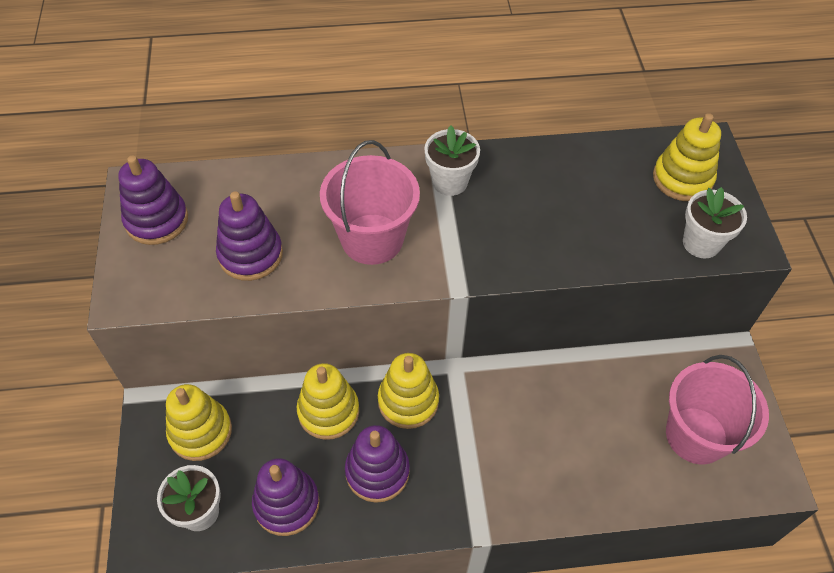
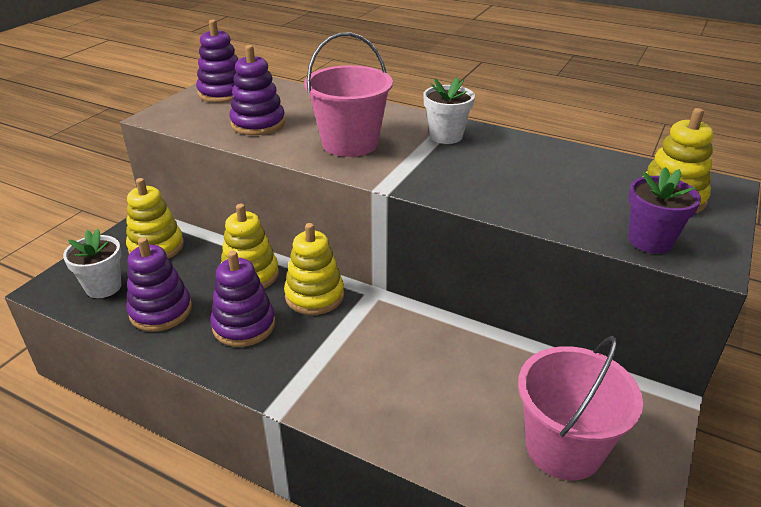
camera: 35 degrees right, 20 degrees down
white flower pot [683,187,747,258] -> purple flower pot [628,167,701,254]

